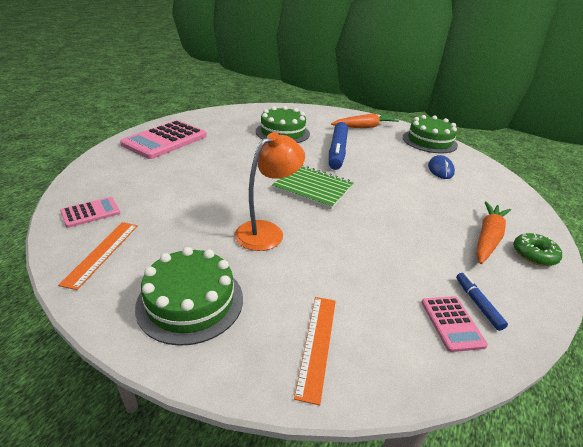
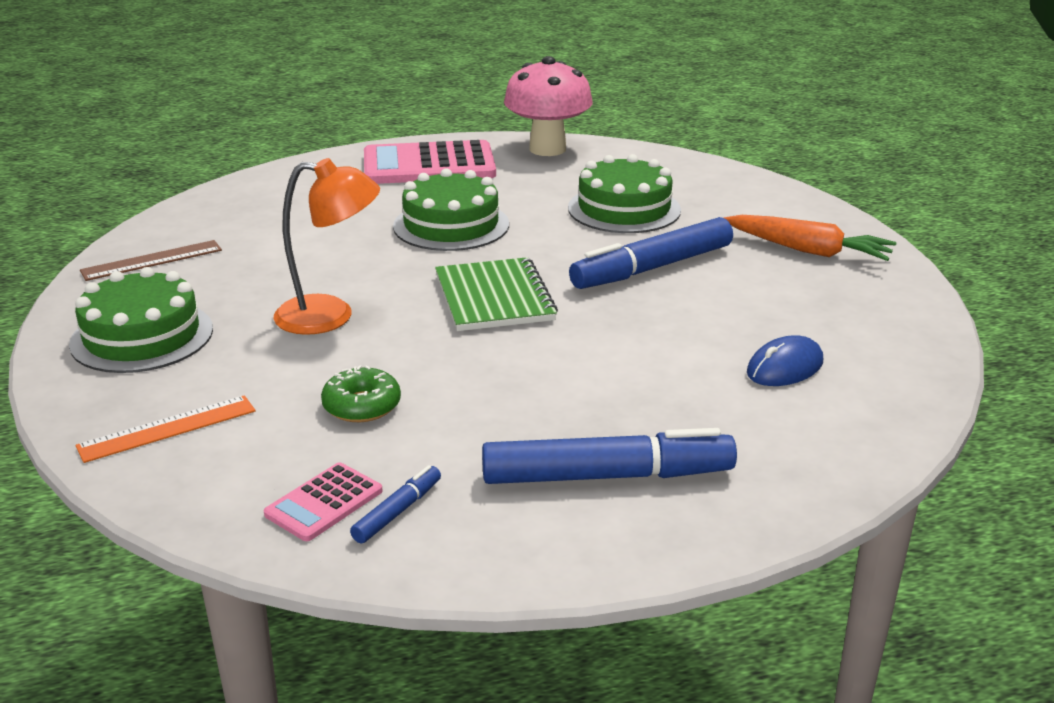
camera: 50 degrees right, 5 degrees down
orange ruler [58,222,138,290] -> brown ruler [80,240,222,281]
pink calculator [60,197,120,228] -> none
green cake [403,115,458,153] -> green cake moved to [393,168,509,251]
orange carrot [476,201,511,264] -> blue marker [482,428,737,484]
green donut [513,233,562,266] -> green donut moved to [321,365,401,422]
none -> pink mushroom [504,56,593,156]

